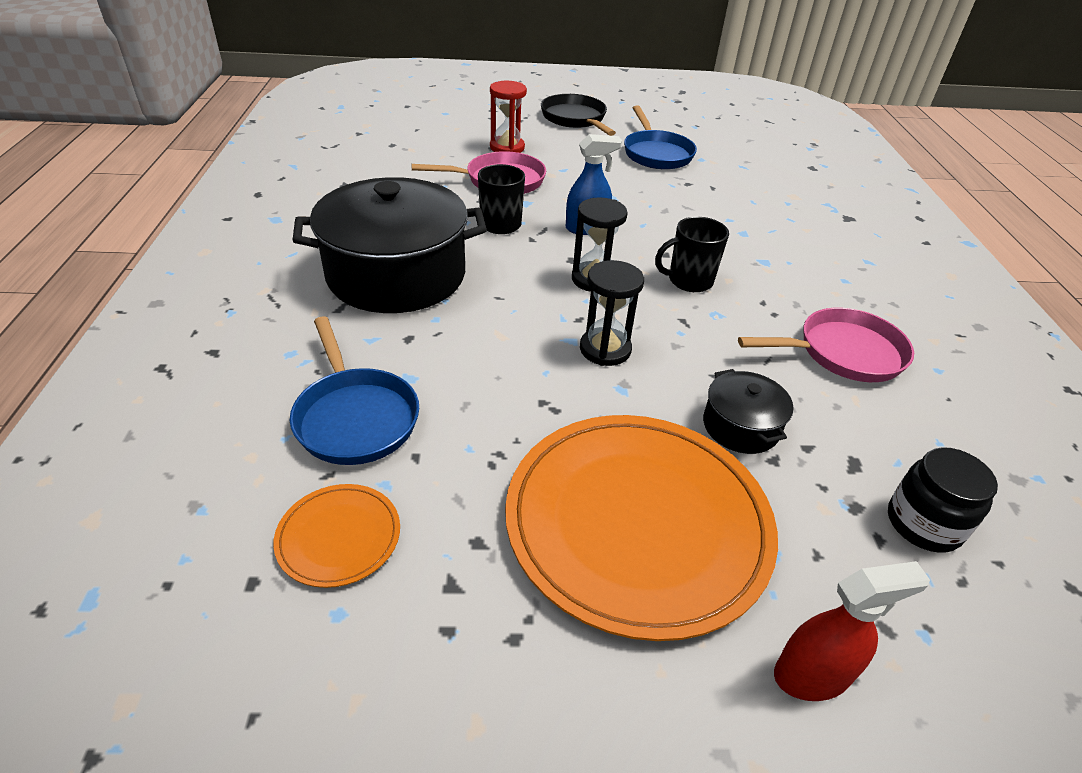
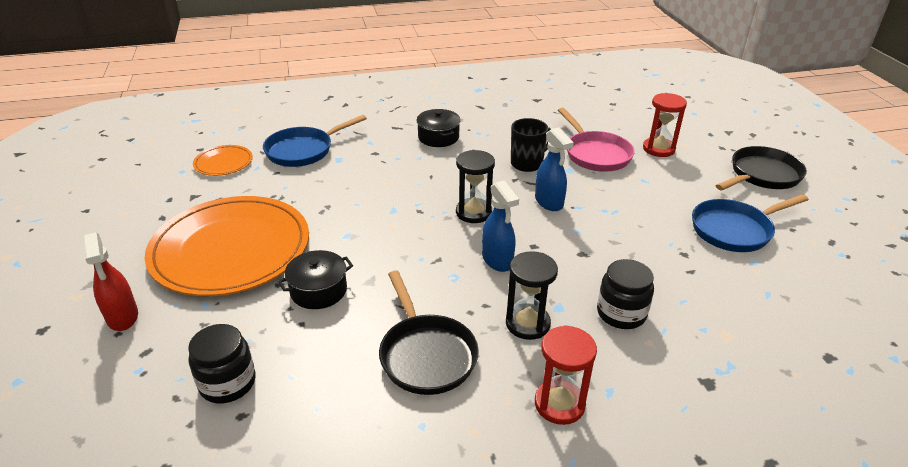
camera: 80 degrees right, 5 degrees down
black pot [292,177,487,313] -> black pot [416,109,461,147], size x0.45
black hourglass [580,260,644,366] -> black hourglass moved to [506,251,558,340]
black mug [655,217,729,292] -> blue spray bottle [482,180,519,272]
pink pan [738,308,914,382] -> black pan [379,271,479,395]
none -> red hourglass [535,325,597,425]
none -> black jar [597,259,654,329]

